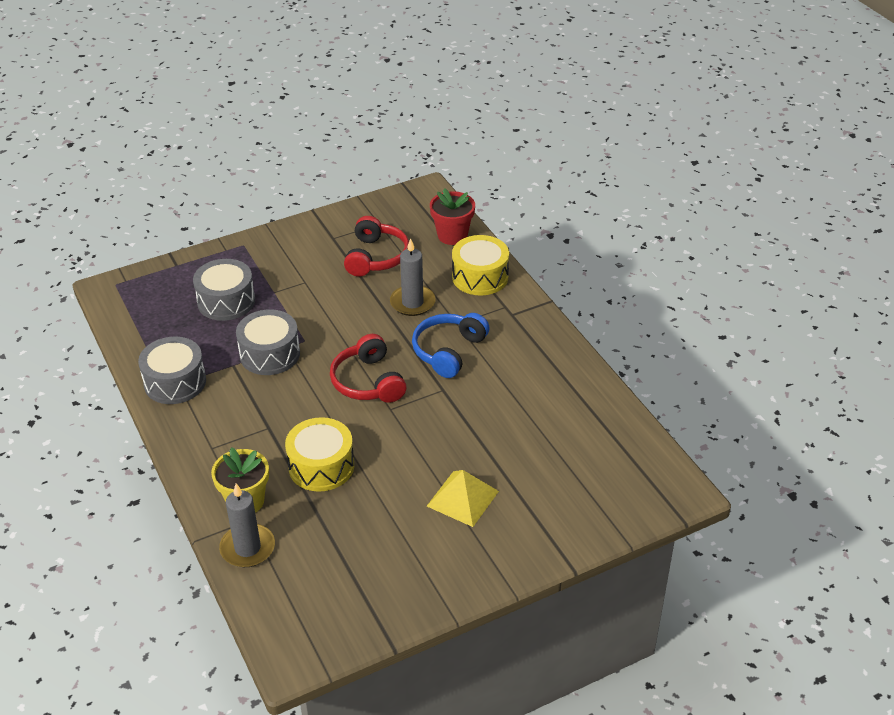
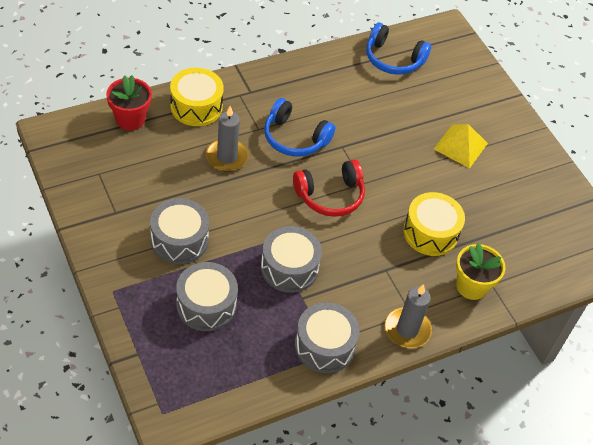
camera: 95 degrees left, 10 degrees up
grey candle [219,483,275,567] -> grey candle moved to [385,284,432,348]
red headphones [344,216,409,277] -> none
none -> grey drum [150,198,209,264]
none -> blue headphones [366,23,431,75]

